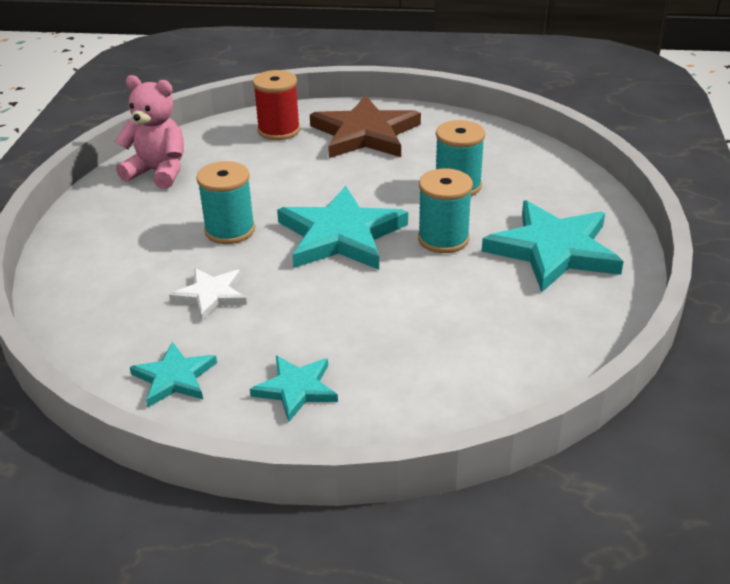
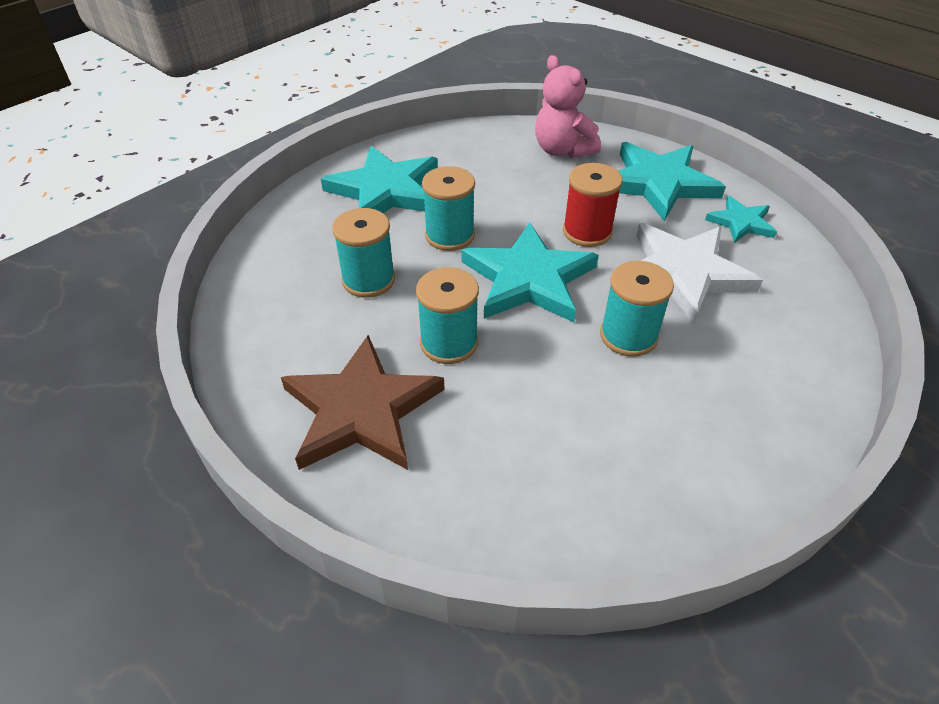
camera: 145 degrees left, 10 degrees up
pink teddy bear [115,75,184,189] -> pink teddy bear moved to [535,55,601,158]
white star [169,268,247,321] -> white star [636,223,763,324], size x1.87
turquoise star [250,356,338,422] -> turquoise star [618,142,726,221], size x1.87
red spool [253,70,300,140] -> red spool moved to [563,163,622,247]
none -> turquoise spool [416,267,479,364]

